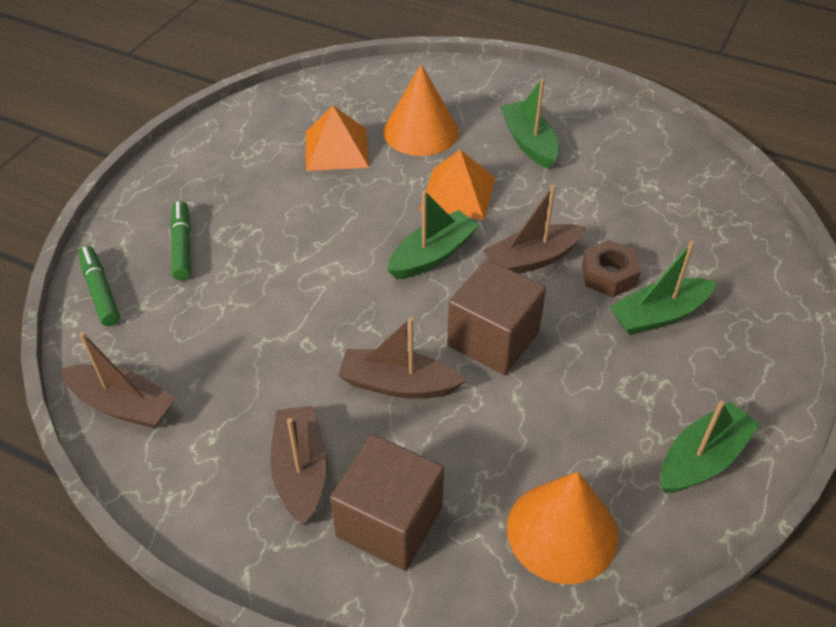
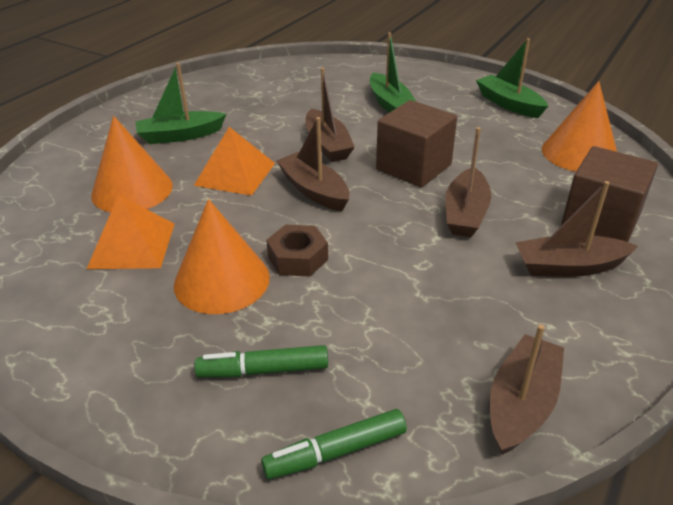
camera: 85 degrees left, 10 degrees down
green boat [387,190,479,279] -> brown boat [276,117,349,211]
brown nut [582,240,641,297] -> brown nut moved to [266,225,328,277]
none -> orange cone [174,199,270,314]

